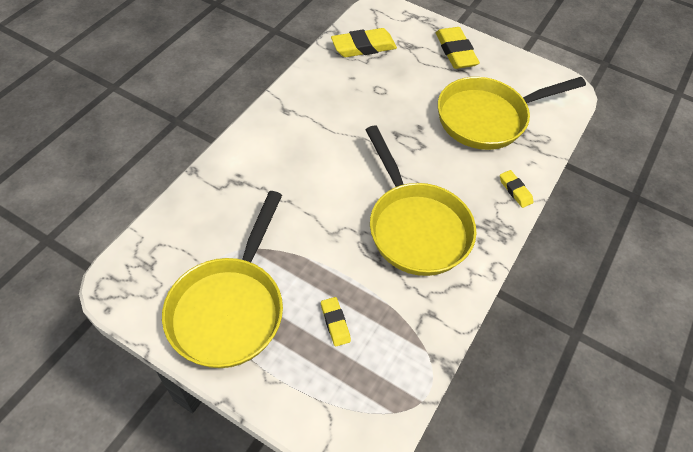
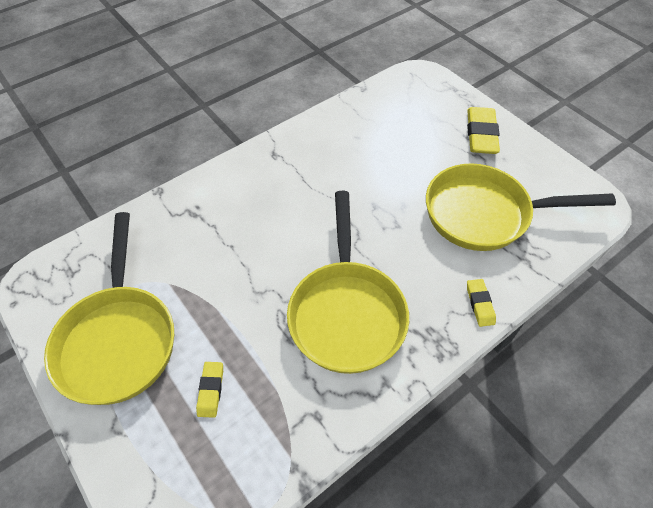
camera: 25 degrees right, 0 degrees up
yellow pan [162,191,283,368] -> yellow pan turned 45 degrees counterclockwise [44,212,174,405]
yellow eraser [331,28,397,57] -> none

